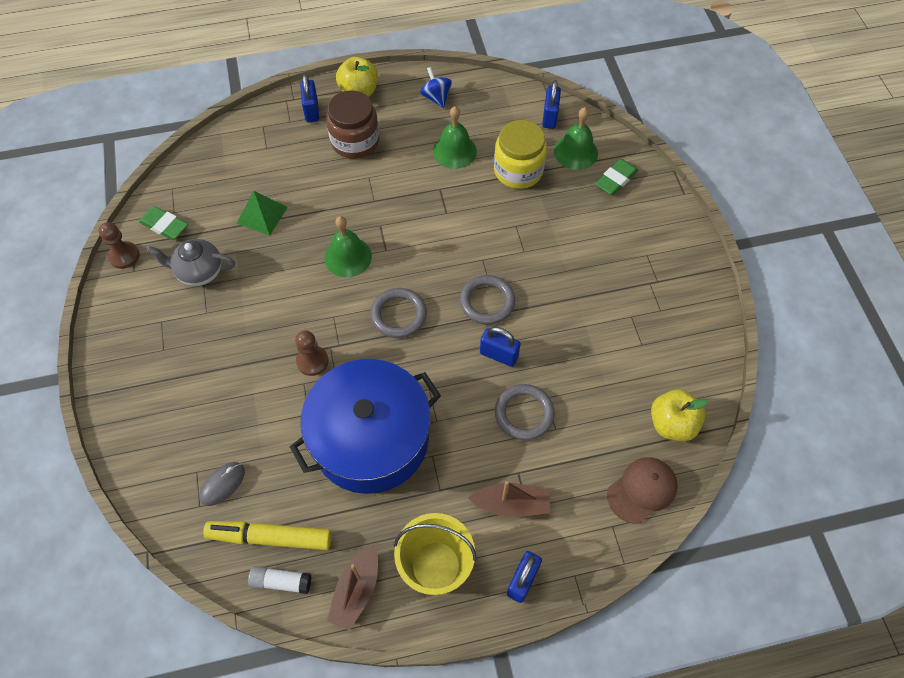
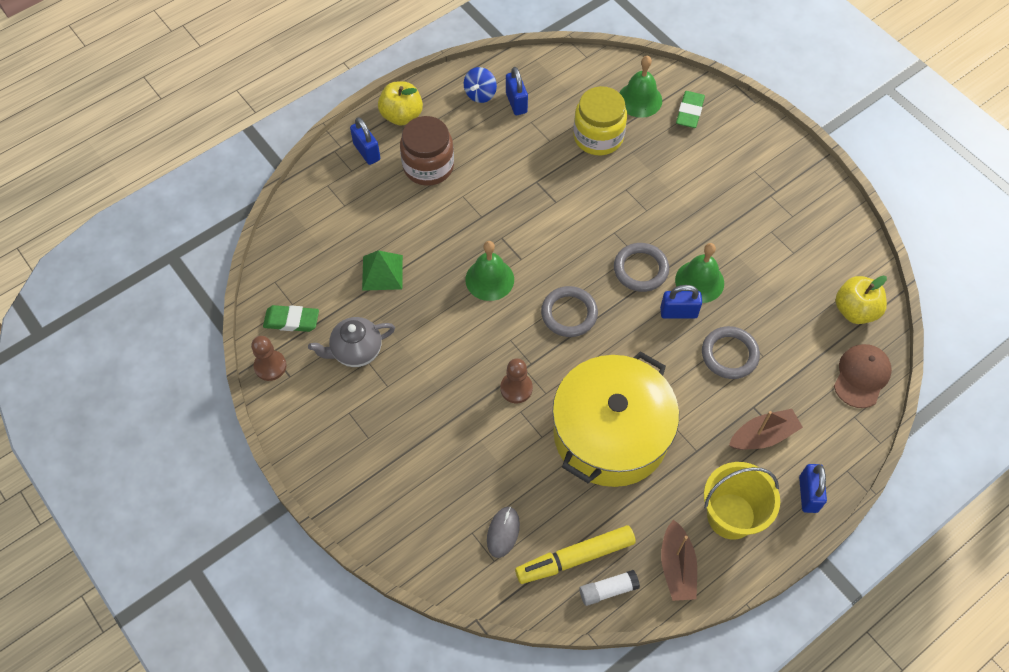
camera: 25 degrees left, 0 degrees up
blue pot [290,359,441,494] -> yellow pot [552,351,679,487]
blue spinning top [420,67,452,108] -> blue spinning top turned 105 degrees counterclockwise [464,67,497,103]
green bell [433,106,477,169] -> green bell moved to [675,243,724,303]
blue padlock [542,80,561,129] -> blue padlock moved to [506,67,528,115]

